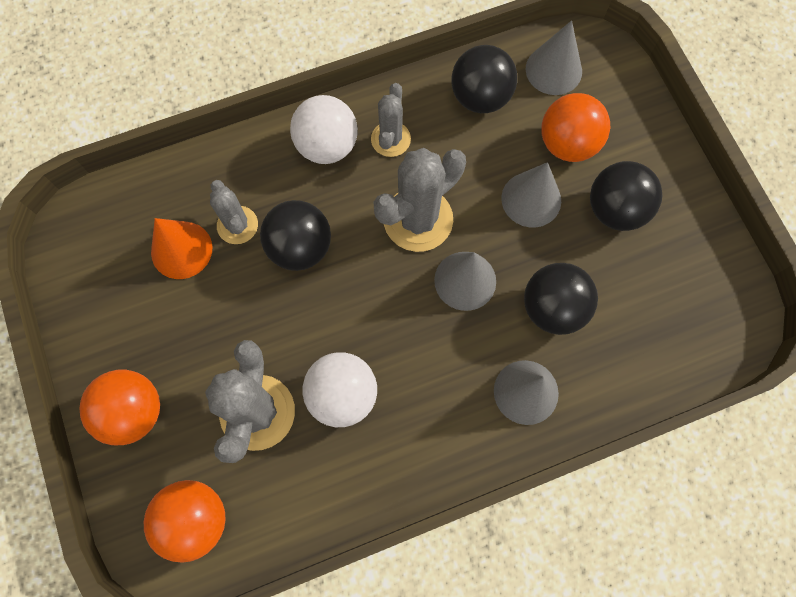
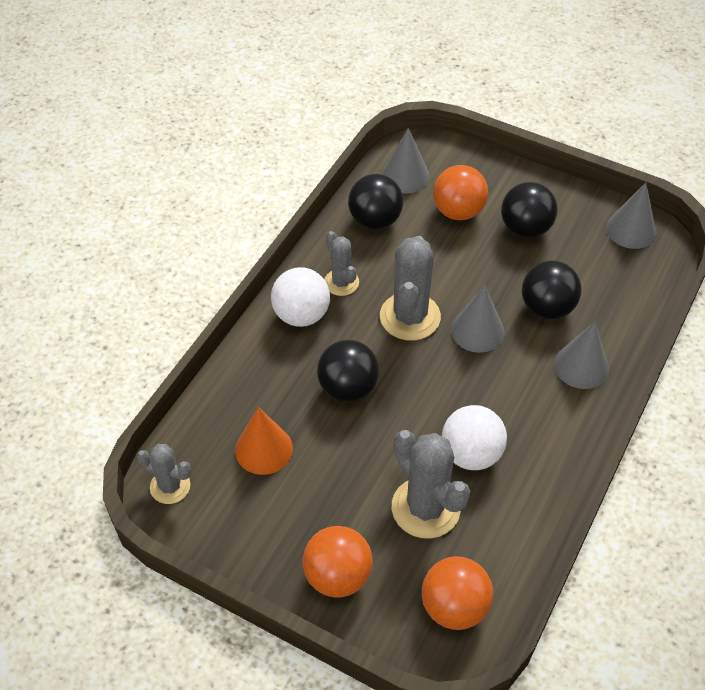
camera: 40 degrees left, 20 degrees down
grey cactus [210,180,258,244] -> grey cactus moved to [136,444,191,504]
grey cone [501,162,561,227] -> grey cone moved to [606,183,656,249]

